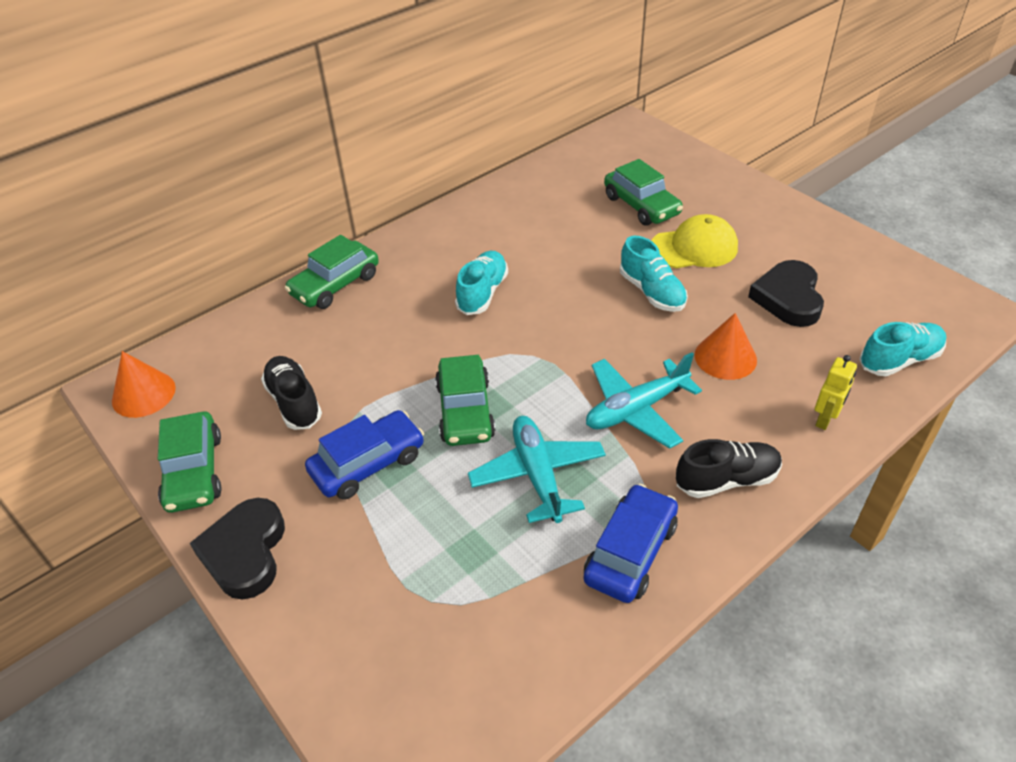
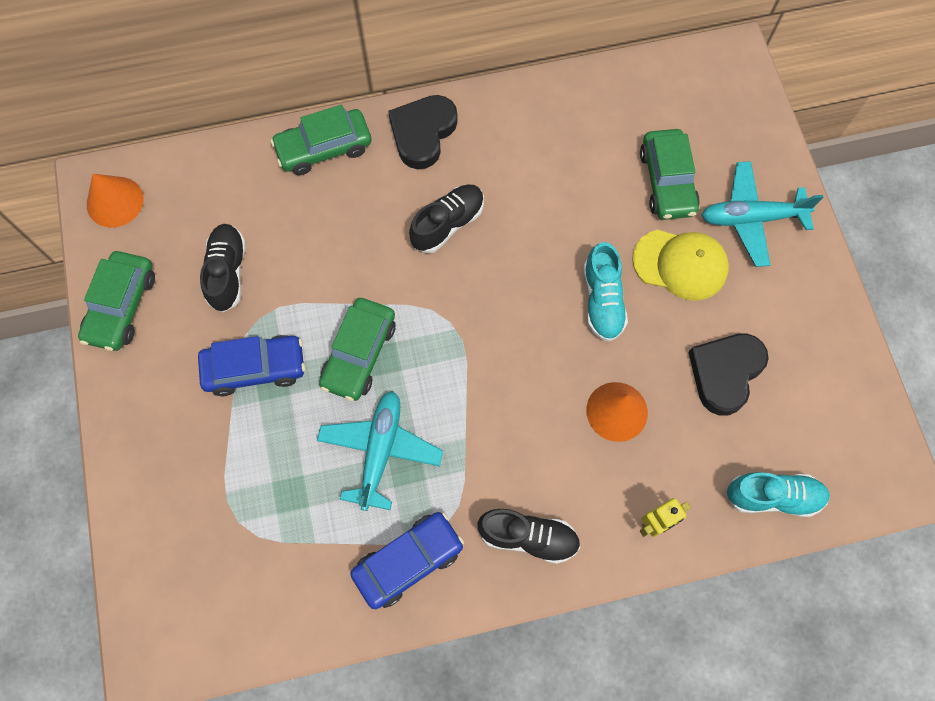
camera: 25 degrees right, 25 degrees up
black heart [190,498,285,600] -> black heart moved to [388,95,458,169]
turquoise shoe [455,251,508,315] -> black shoe [409,184,484,253]
turquoise plane [586,352,702,449] -> turquoise plane moved to [701,161,824,267]

